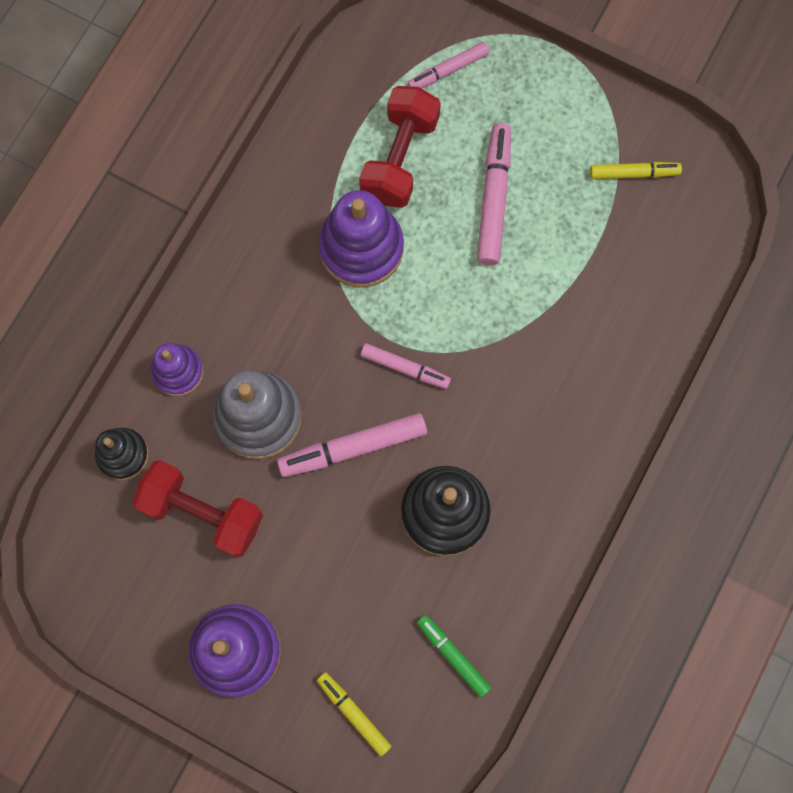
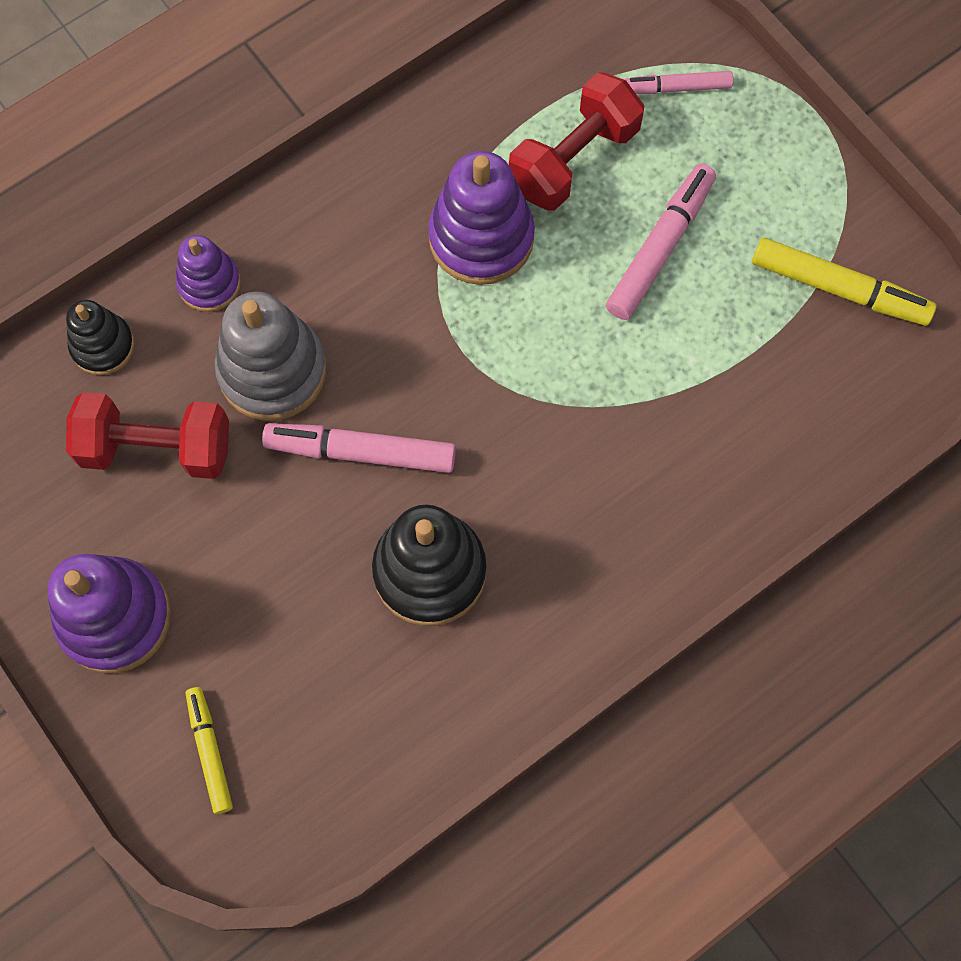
camera: 25 degrees right, 5 degrees down
red dumbbell [132,460,263,558] -> red dumbbell turned 45 degrees counterclockwise [66,392,229,479]
pink marker [361,343,451,389] -> none
green marker [417,615,491,698] -> none
yellow marker [590,162,682,179] -> yellow marker [752,238,936,326], size x1.60

